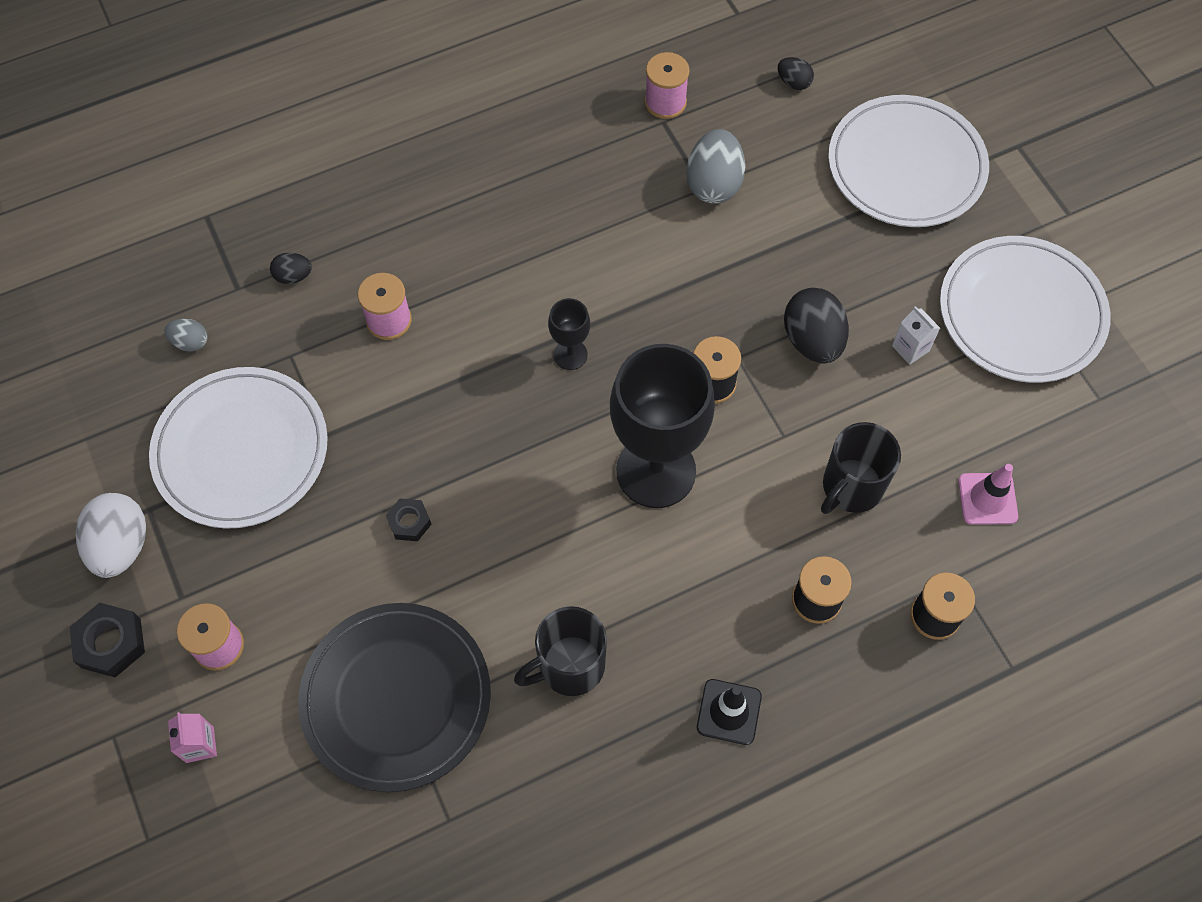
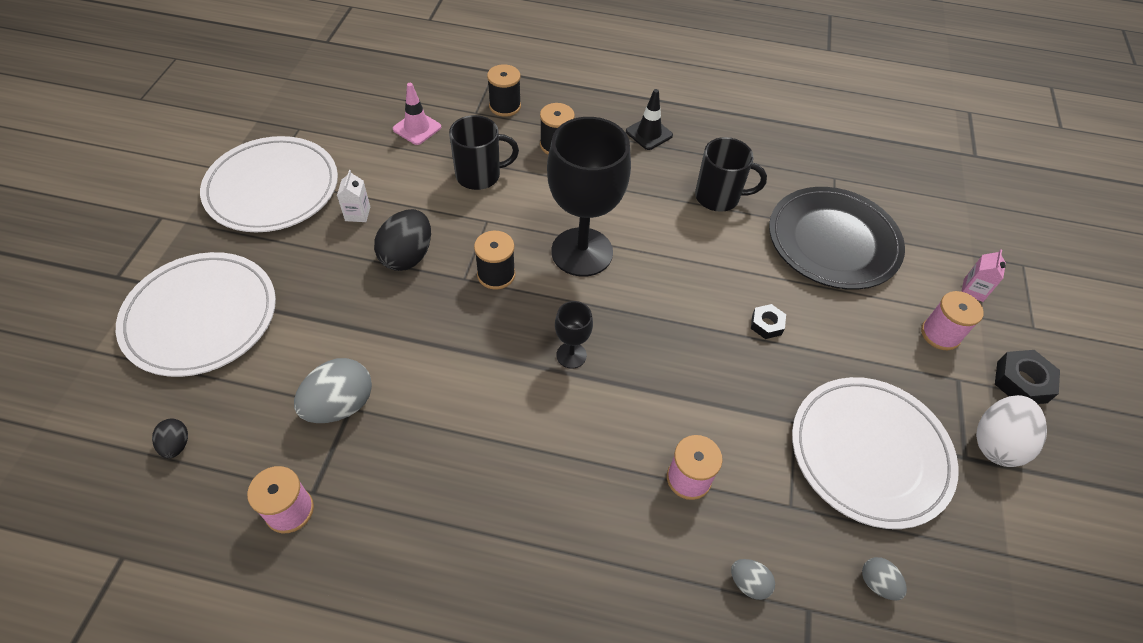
camera: 145 degrees left, 10 degrees down
black egg [270,253,312,284] -> grey egg [731,559,775,600]

